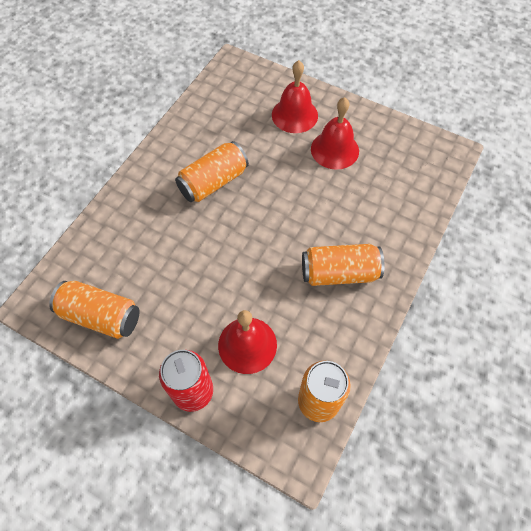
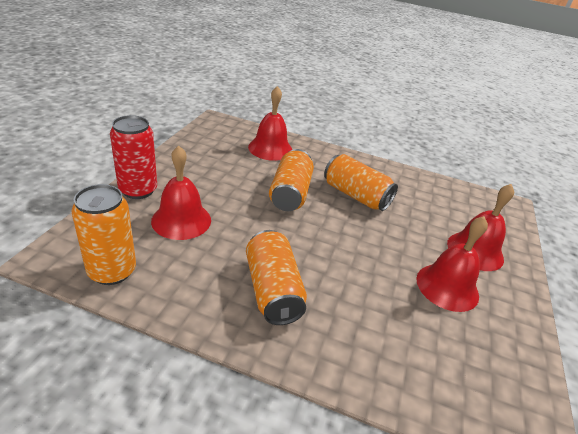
camera: 75 degrees right, 25 degrees down
orange can [49,281,139,339] -> orange can moved to [269,149,314,211]
none -> red bell [248,86,292,161]

